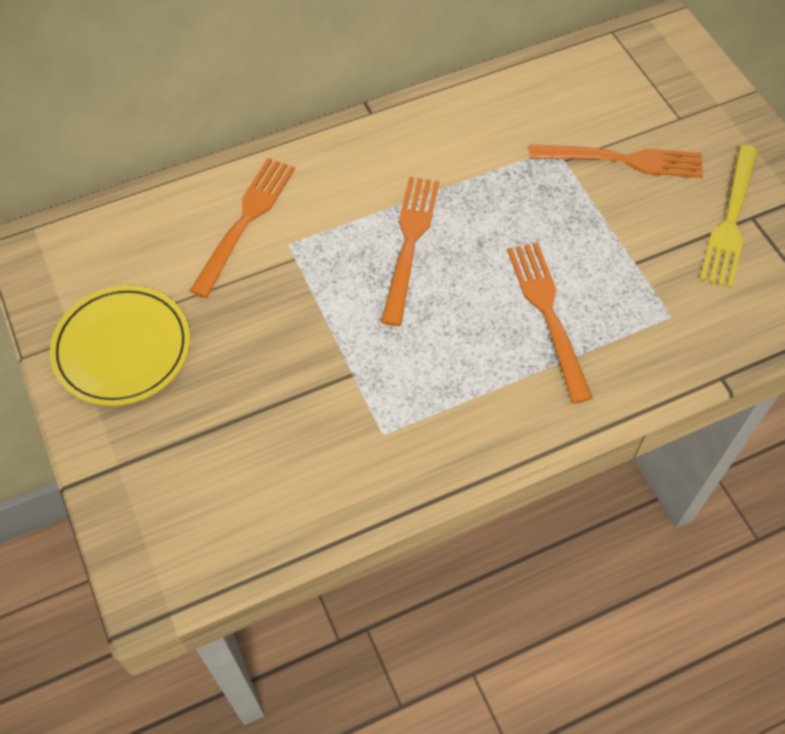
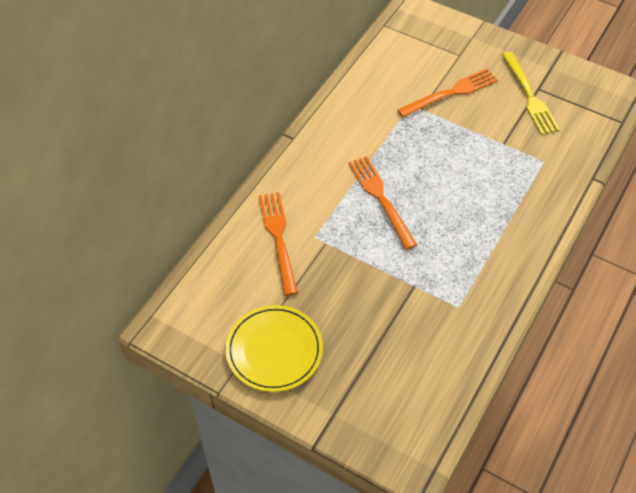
camera: 35 degrees left, 5 degrees down
orange fork [507,242,593,403] -> none

